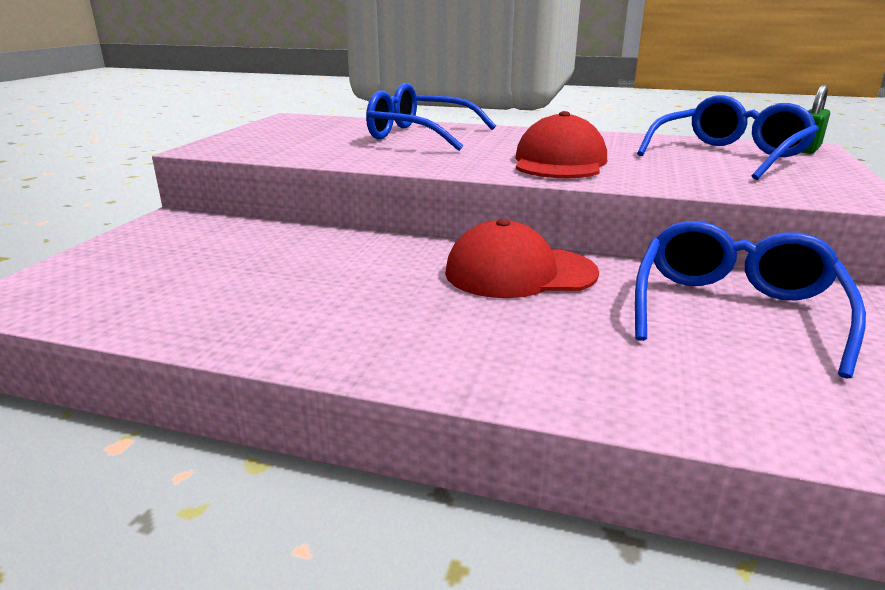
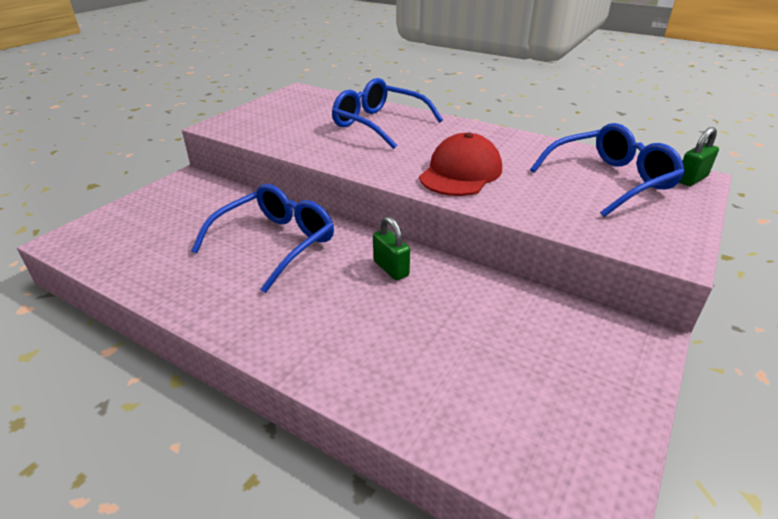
camera: 15 degrees right, 10 degrees up
red cap [445,219,599,298] -> green padlock [373,216,410,280]
blue glasses [635,221,866,379] -> blue glasses moved to [191,184,334,293]

